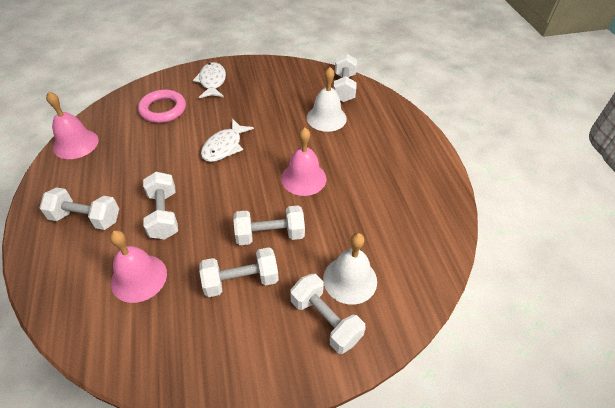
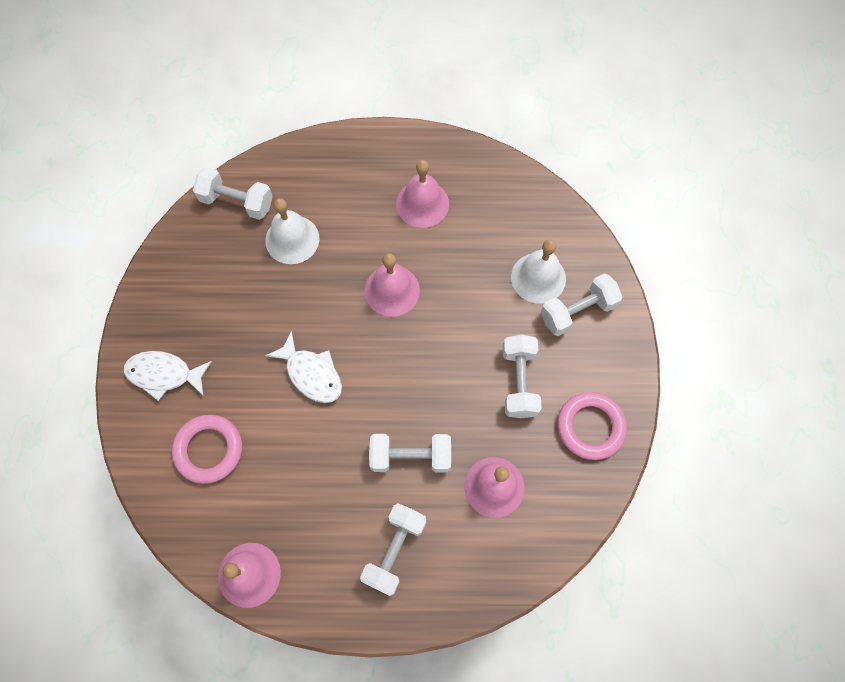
camera: 75 degrees left, 20 degrees up
white dumbbell [233,205,305,245] -> none
none -> pink bell [396,160,449,228]
none -> pink ring [558,392,627,460]

